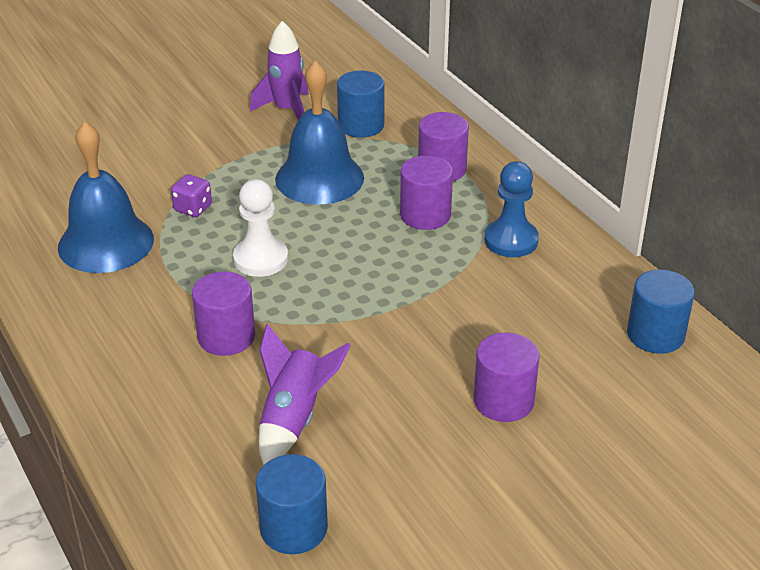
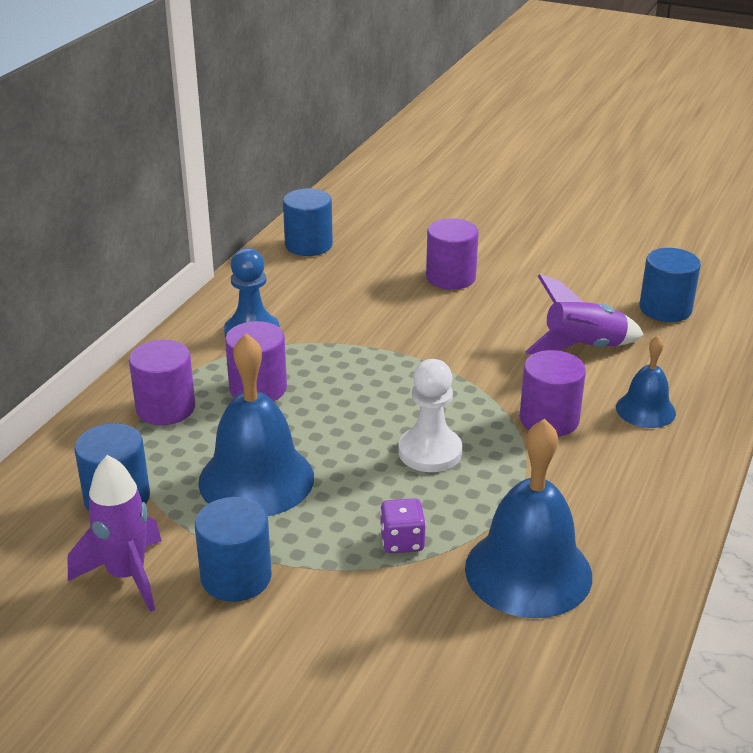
camera: 125 degrees left, 5 degrees down
none -> blue cylinder [195,497,272,602]
none -> blue bell [616,336,676,428]

